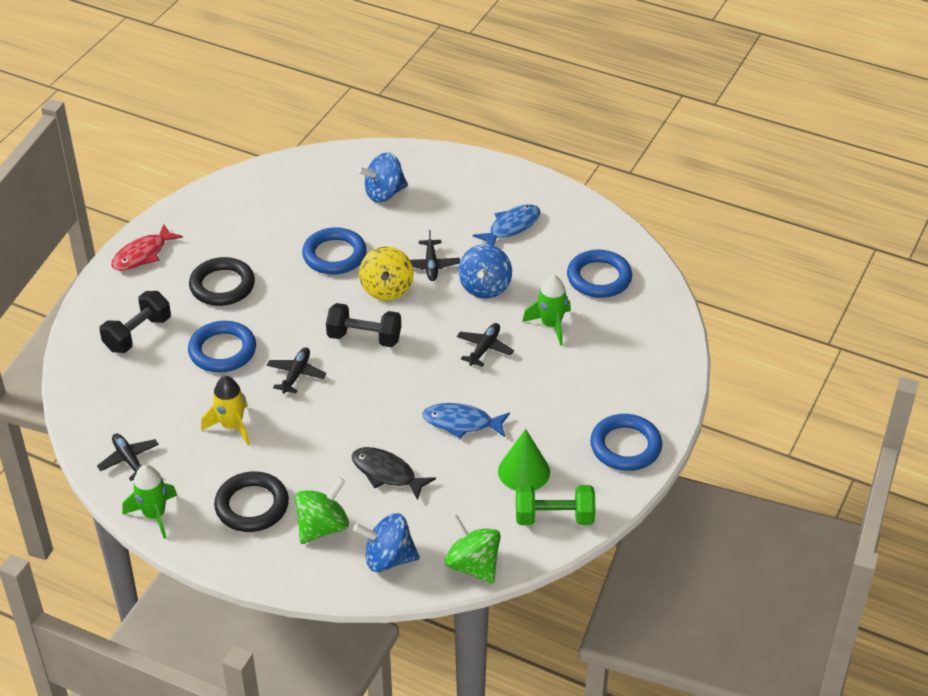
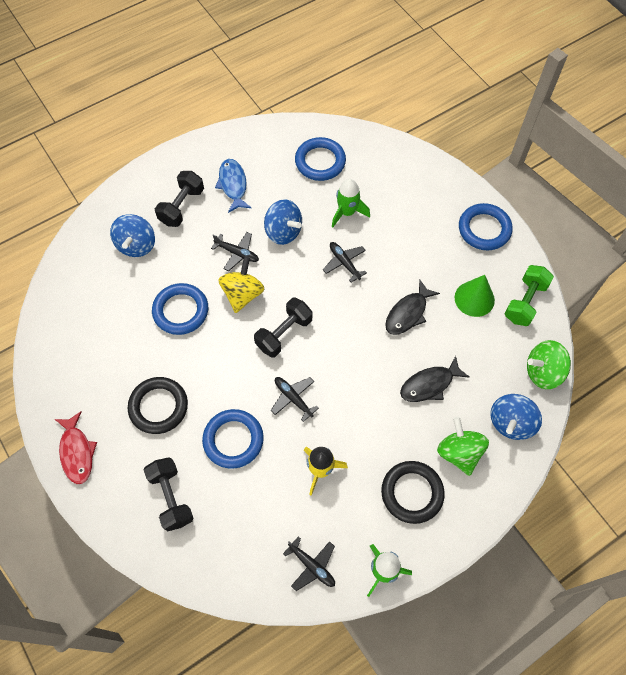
camera: 60 degrees left, 20 degrees up
black plane [97,433,159,481] -> black plane turned 135 degrees counterclockwise [283,536,335,591]
yellow spinning top [359,246,414,301] -> yellow spinning top turned 105 degrees counterclockwise [218,257,264,313]
blue fish [422,403,510,439] -> black fish [385,280,440,335]
none -> black dumbbell [155,171,204,227]

